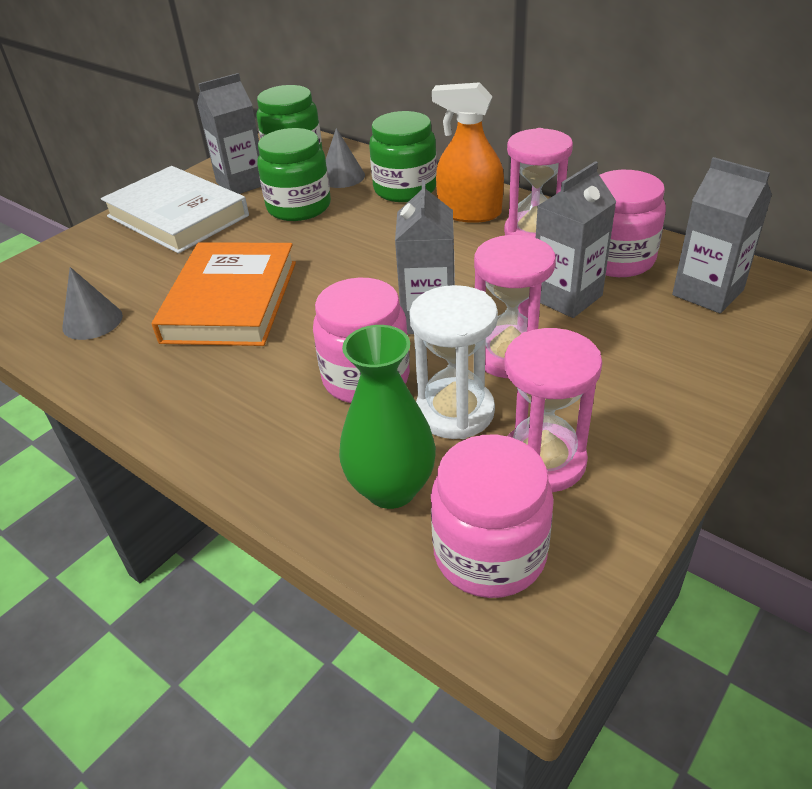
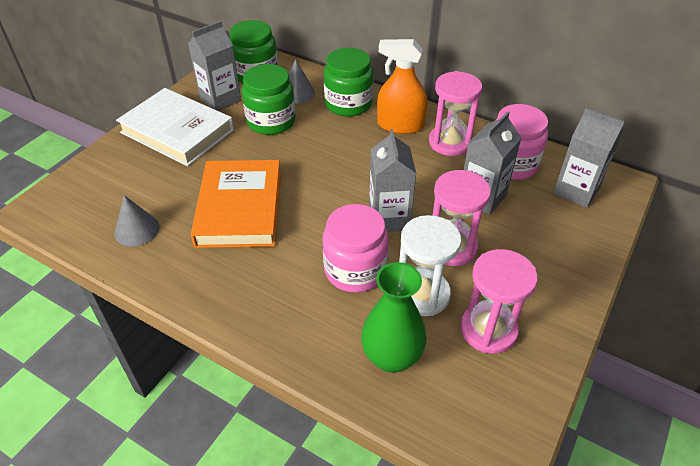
camera: 10 degrees left, 5 degrees up
pink jar [431,435,554,598] -> none

